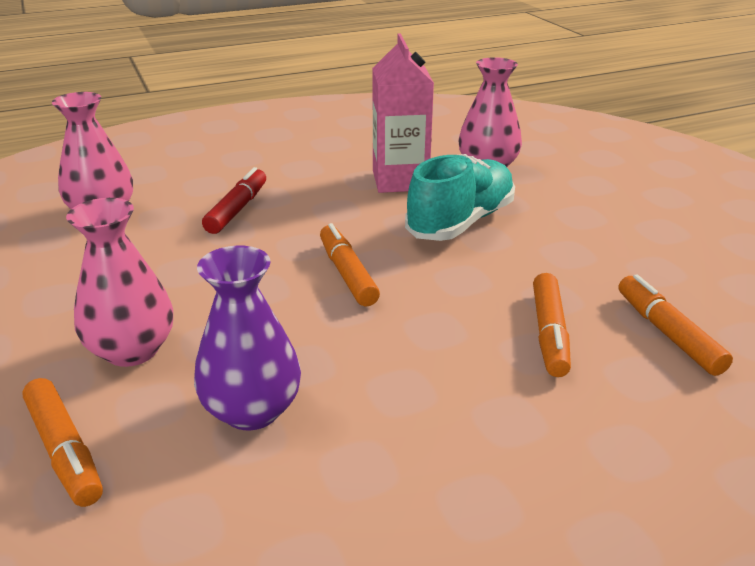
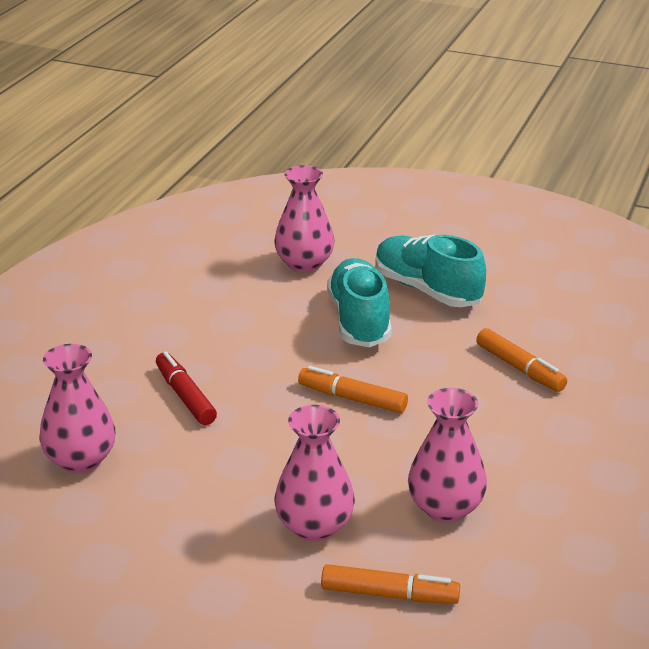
camera: 45 degrees left, 0 degrees up
purple vase [194,245,301,430] -> pink vase [408,388,487,523]
pink carton [372,33,434,193] -> none
orange marker [618,274,733,376] -> none
none -> turquoise shoe [375,234,486,307]

